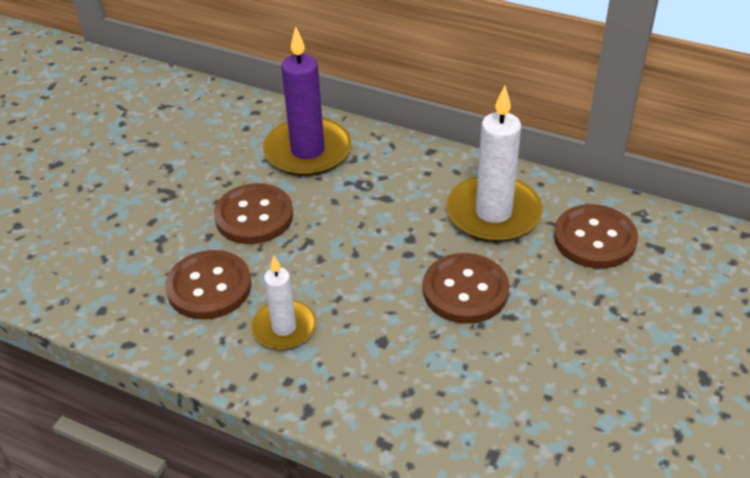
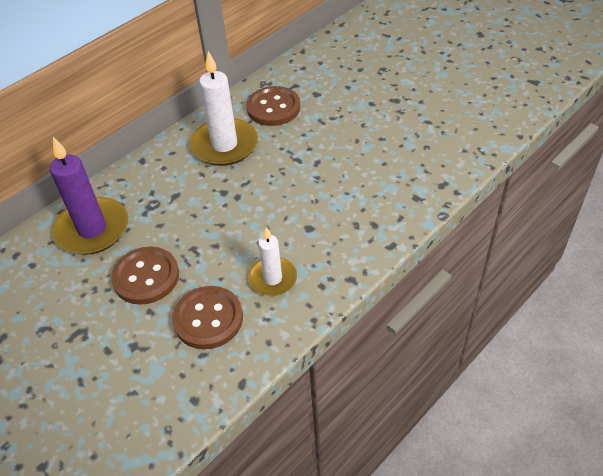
camera: 70 degrees left, 5 degrees up
brown button [423,253,509,323] -> none

